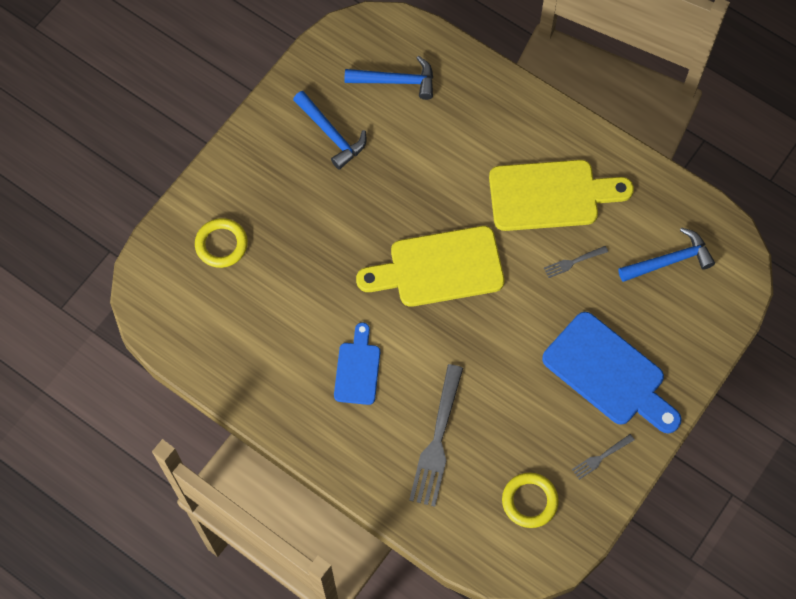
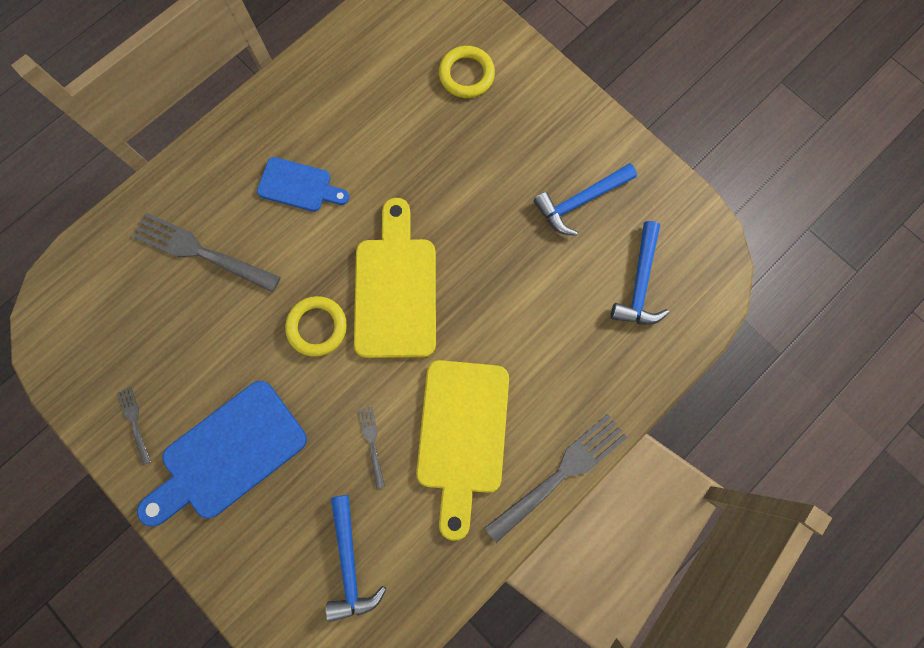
camera: 100 degrees right, 10 degrees up
yellow ring [502,473,559,528] -> yellow ring moved to [285,296,347,357]
none -> grey fork [484,414,628,543]

